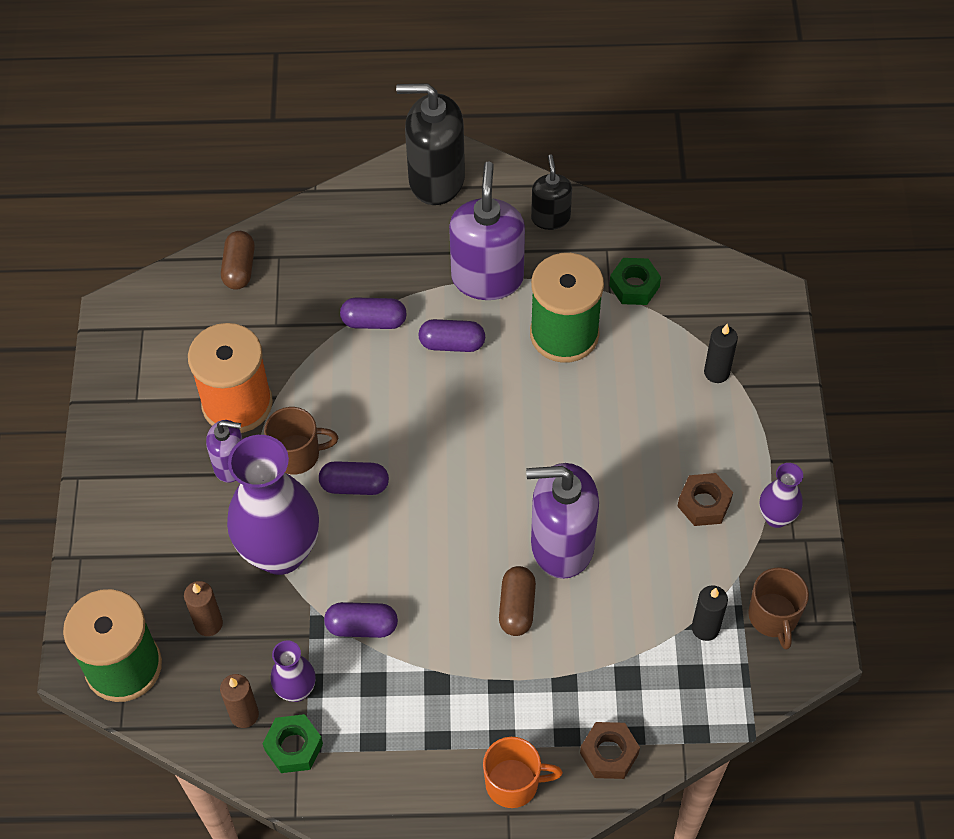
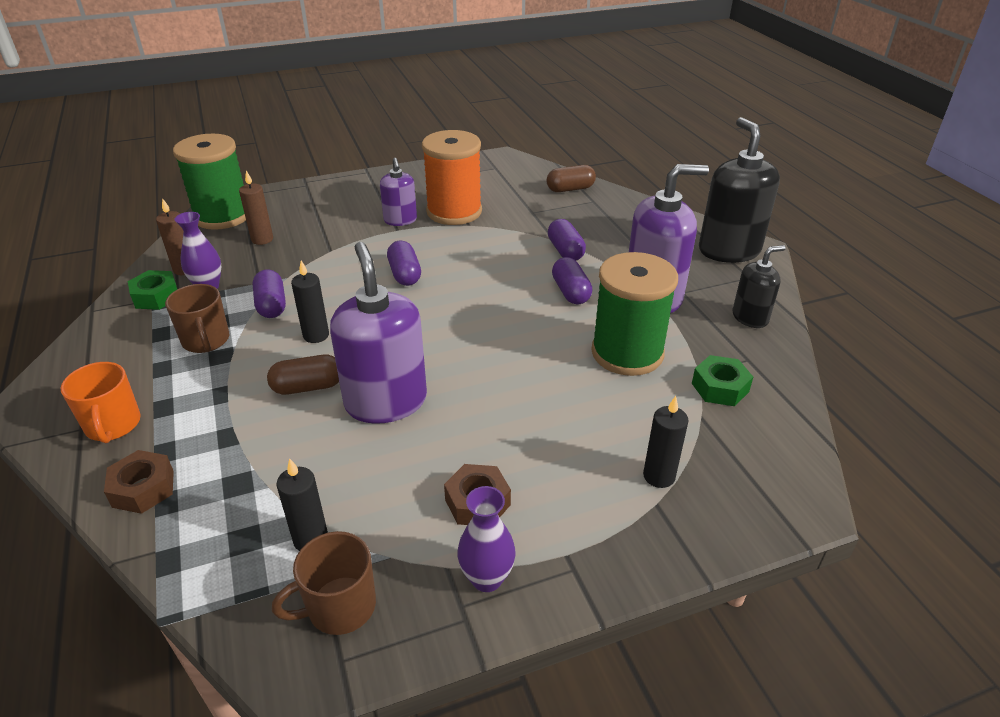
camera: 70 degrees right, 20 degrees down
purple vase [227,435,319,575] -> none
brown mug [264,407,338,474] -> brown mug moved to [165,284,229,353]
none -> black candle [291,261,329,343]

